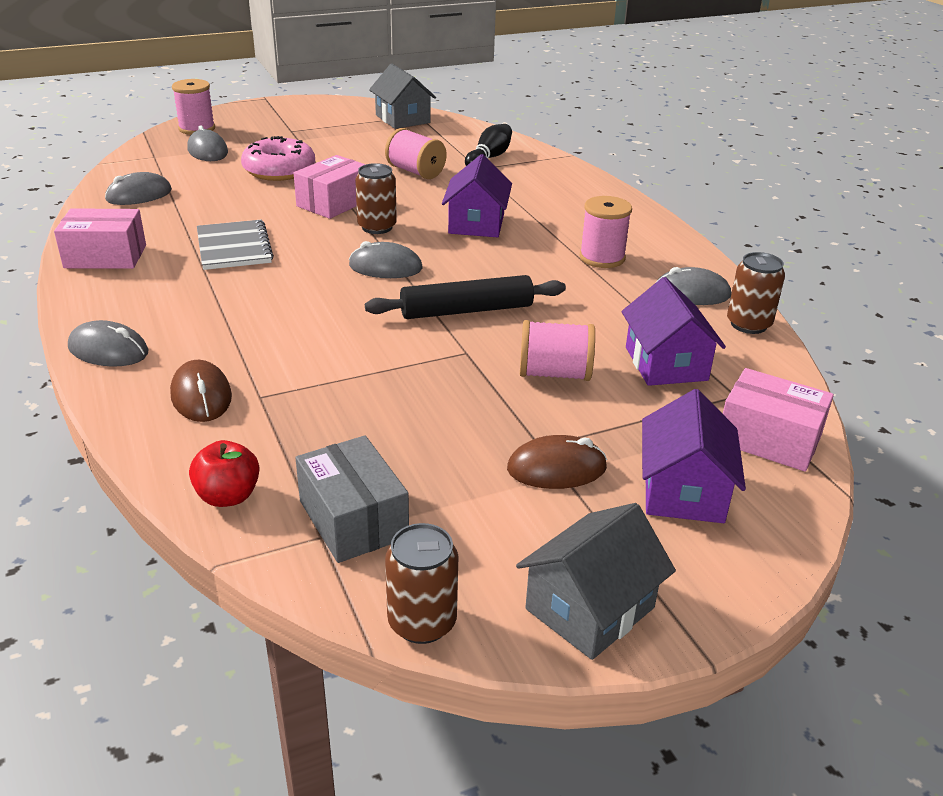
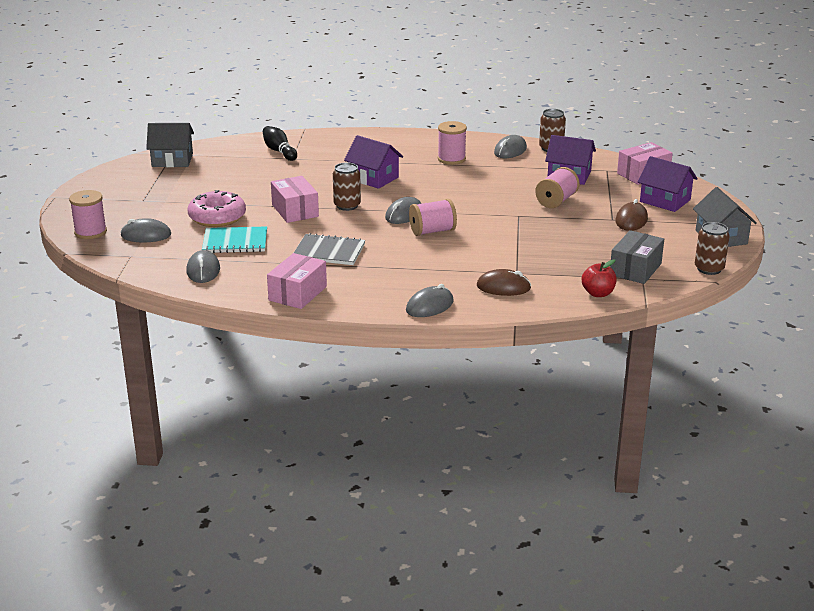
camera: 60 degrees left, 5 degrees down
grey box [295,435,409,563] -> grey box turned 60 degrees counterclockwise [610,230,664,284]
black rolling pin [365,275,566,319] -> none
pink spool [385,128,446,179] -> pink spool moved to [409,199,457,236]
none -> turquoise notebook [202,226,267,253]

